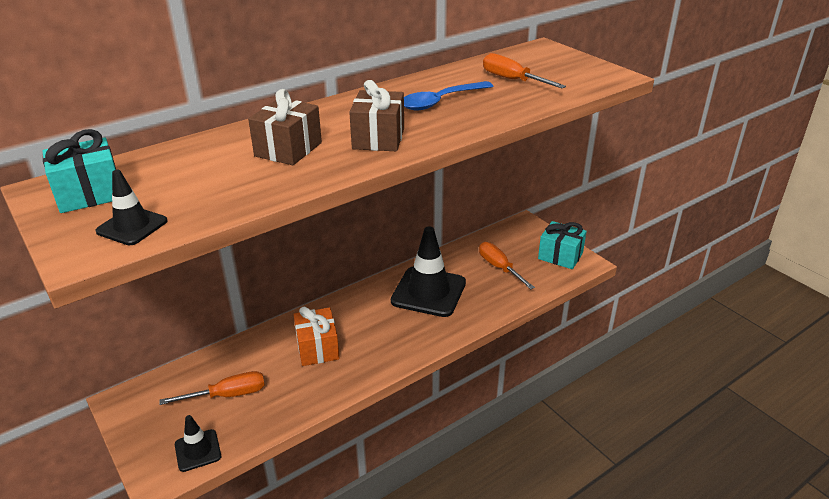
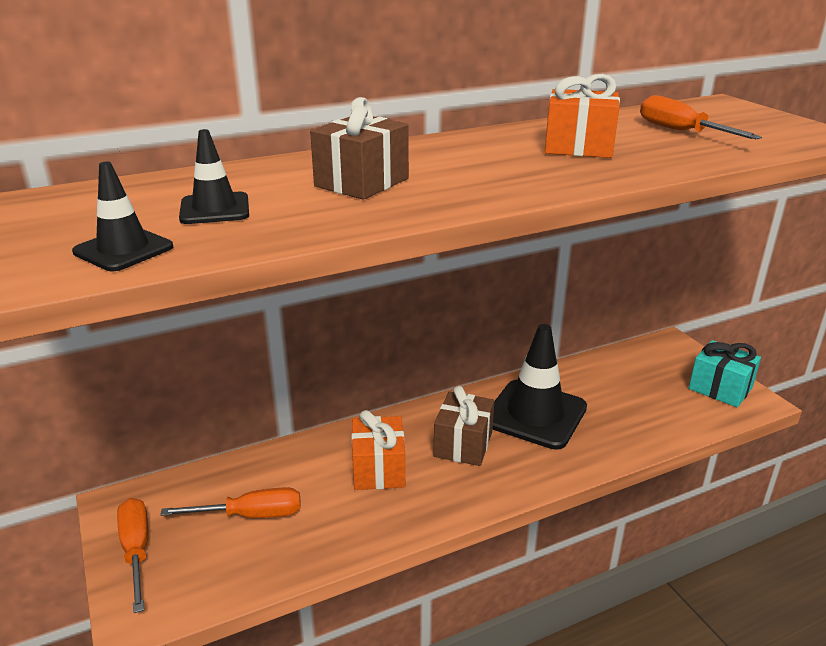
camera: 10 degrees right, 5 degrees down
turquoise gift [42,129,116,213] -> none
black traffic cone [175,415,221,472] -> black traffic cone moved to [179,129,249,224]
brown gift [349,80,404,151] -> brown gift moved to [434,386,494,466]
blue spoon [404,81,493,110] -> orange gift [545,74,620,158]
orange screwdriver [479,242,535,289] -> orange screwdriver moved to [117,498,148,613]

